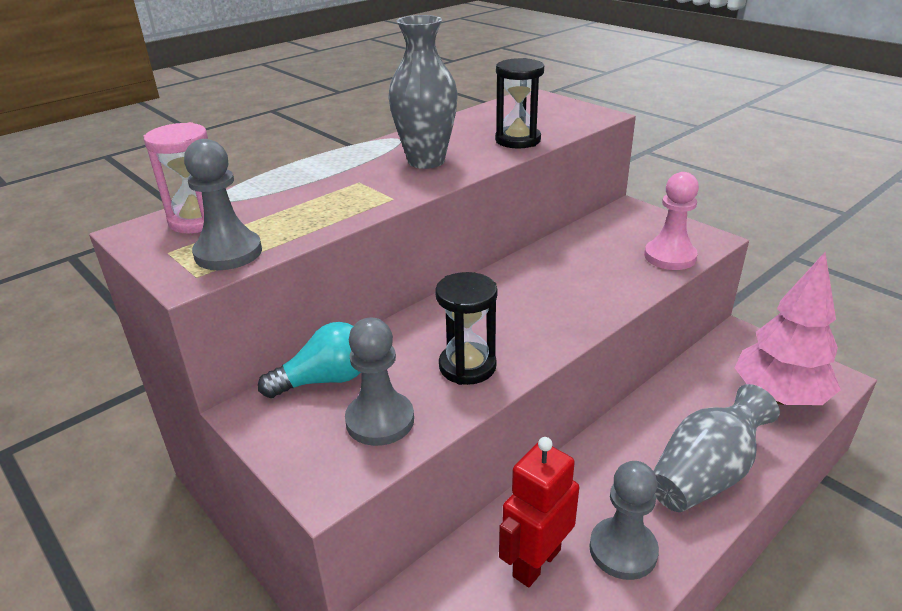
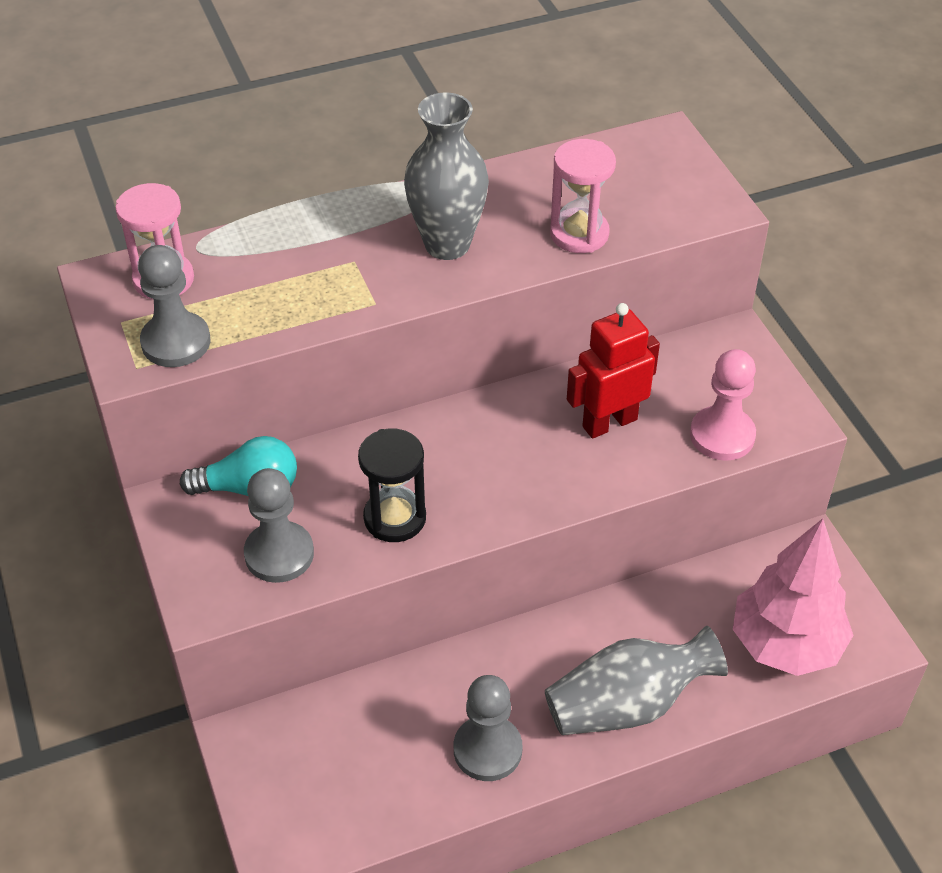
camera: 20 degrees right, 15 degrees up
black hourglass [495,58,544,148] -> pink hourglass [550,139,616,253]
red robot [499,437,579,587] -> red robot moved to [567,303,660,439]

